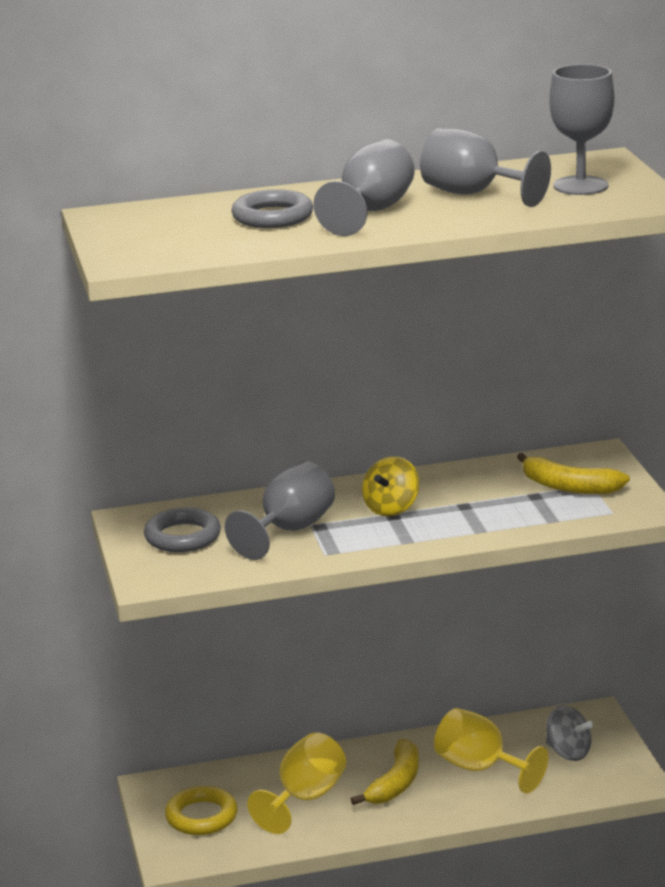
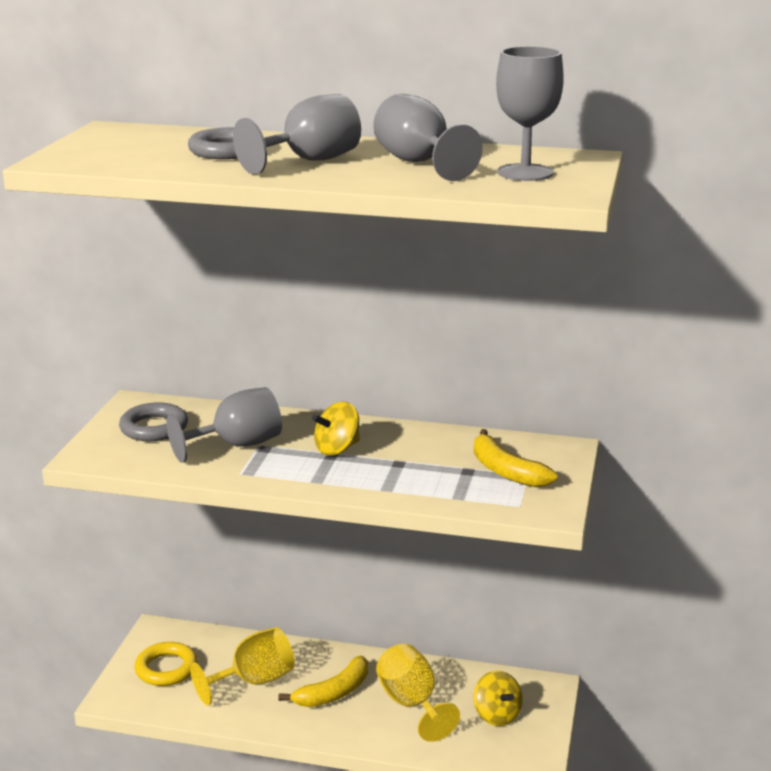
camera: 25 degrees right, 0 degrees up
grey spinning top [546,705,593,761] -> yellow spinning top [473,671,523,726]

